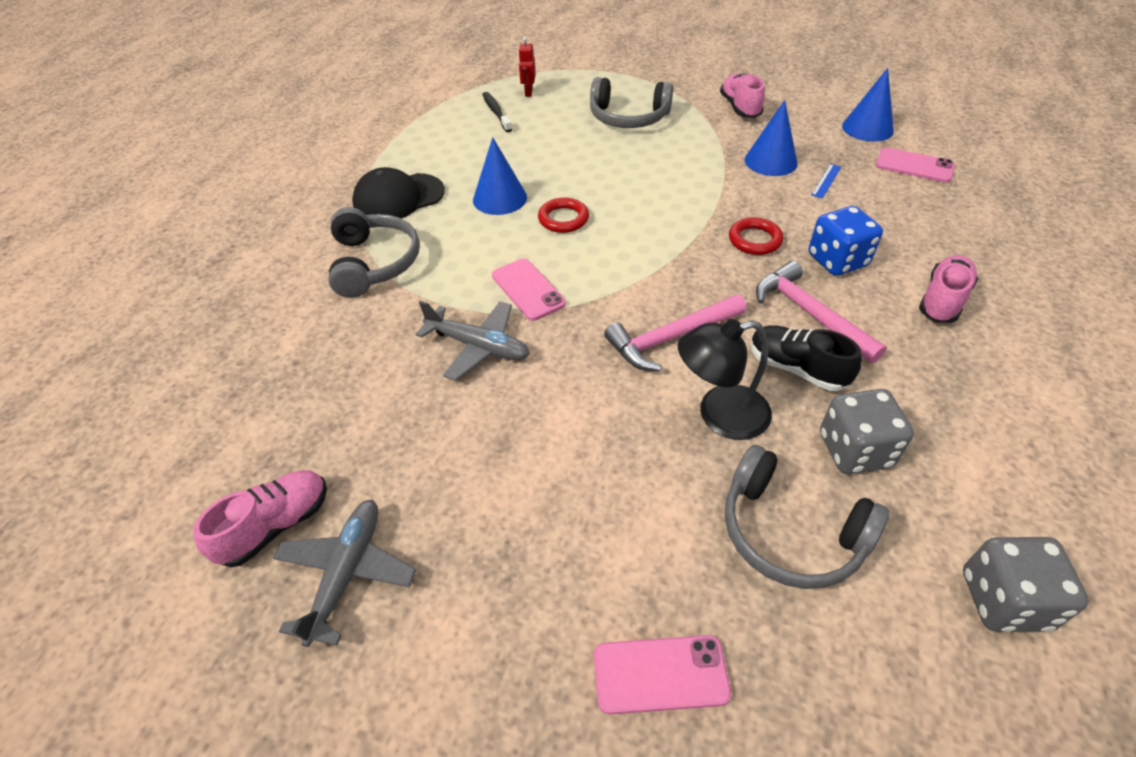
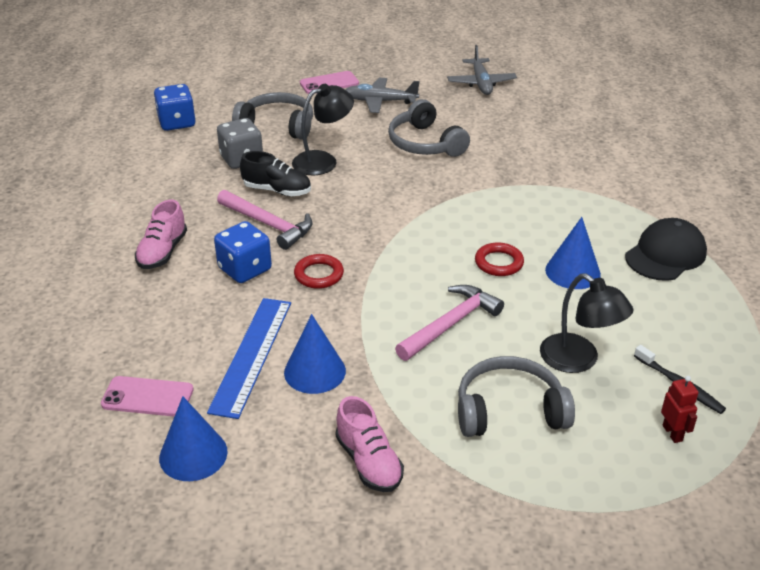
camera: 160 degrees right, 10 degrees down
pink shoe [193,470,327,567] -> none
grey headphones [328,207,420,298] -> grey headphones moved to [388,99,470,157]
grey plane [416,301,530,381] -> grey plane moved to [345,78,420,113]
pink phone [492,259,566,321] -> none
pink hammer [604,294,746,371] -> pink hammer moved to [395,285,504,361]
blue ruler [811,164,841,198] -> blue ruler [207,298,291,419], size x2.45
grey dice [963,537,1089,632] -> blue dice [154,84,196,131]
none -> black lamp [540,273,633,373]

